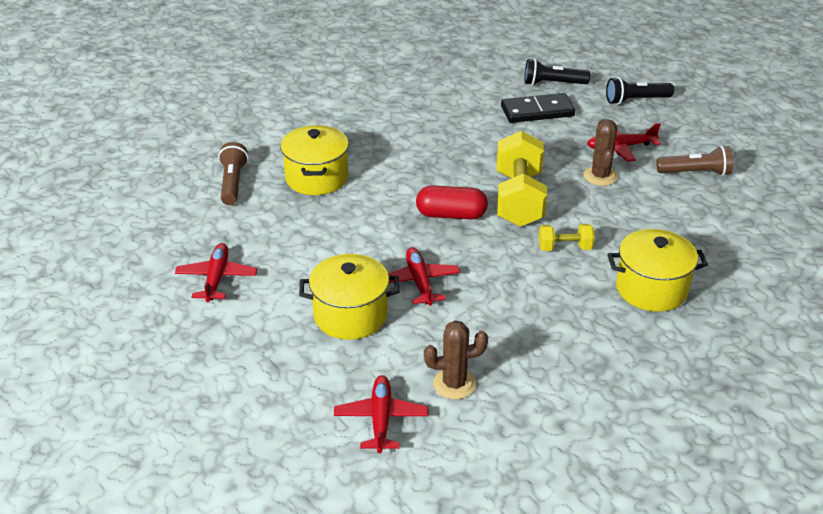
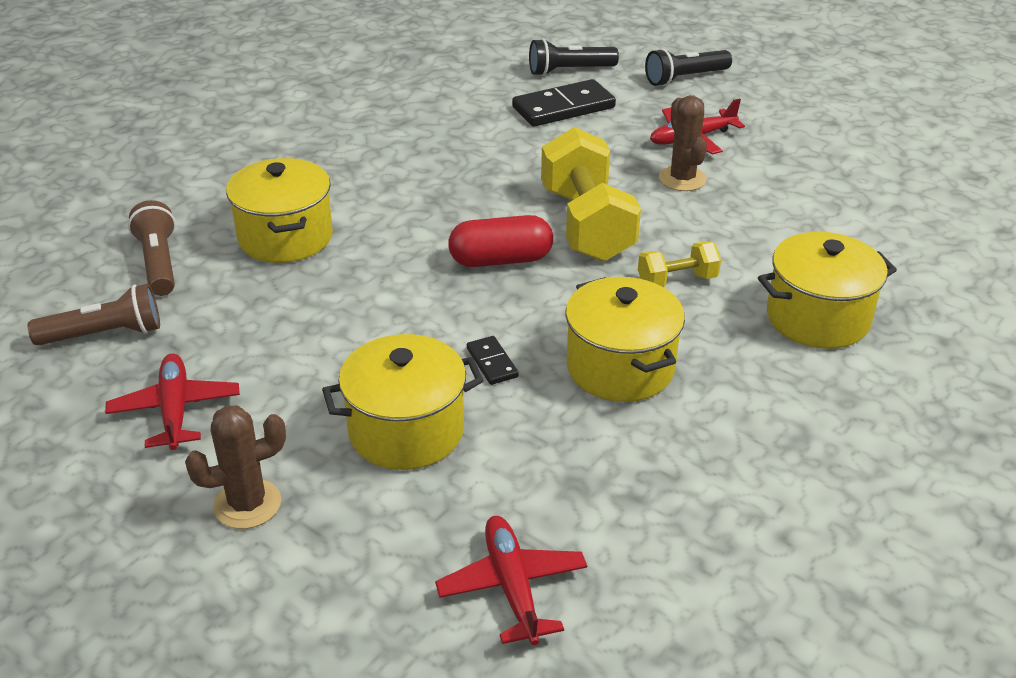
camera: 15 degrees left, 0 degrees up
red plane [388,247,460,306] -> black domino [467,336,519,385]
brown cactus [424,321,488,399] -> brown cactus moved to [185,405,286,529]
brown flashlight [656,146,733,176] -> brown flashlight moved to [28,284,160,346]
none -> yellow pot [565,277,685,402]

